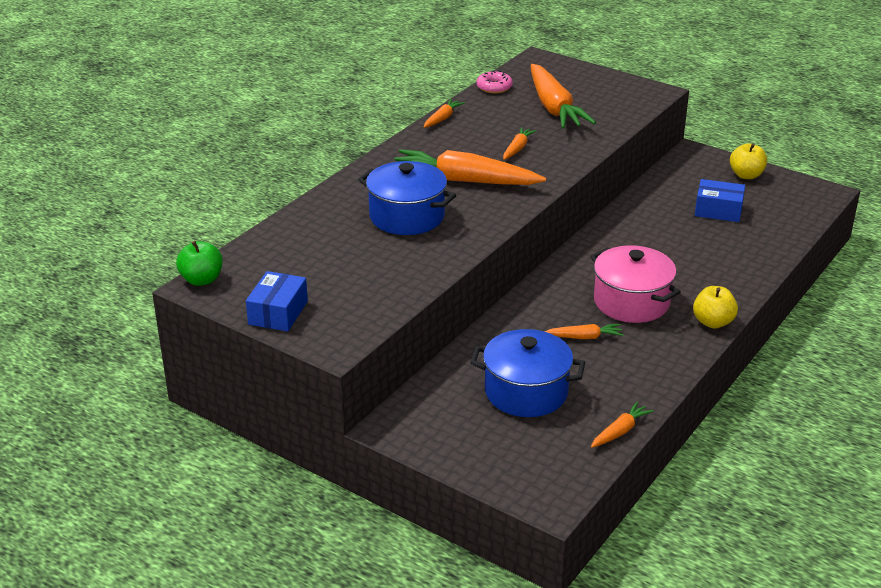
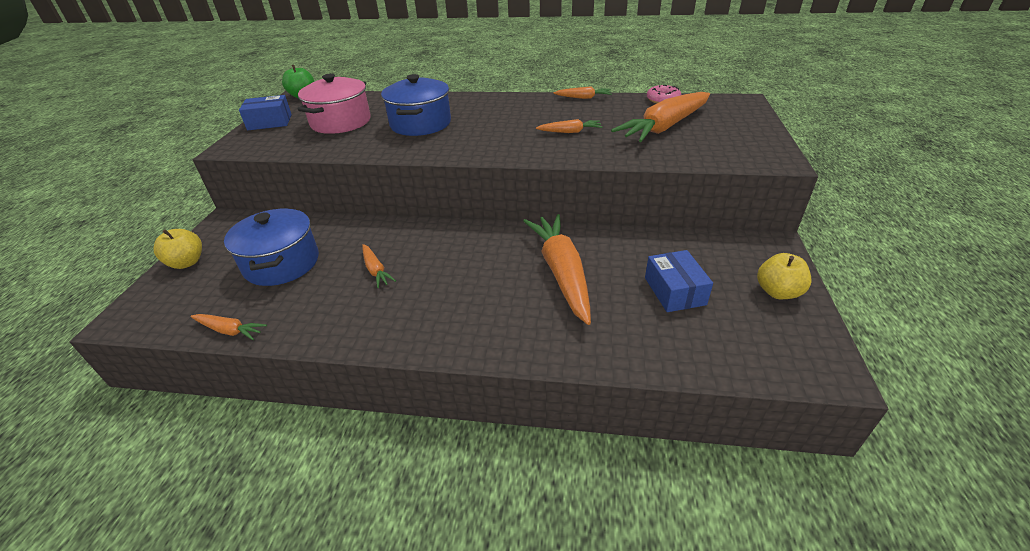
camera: 65 degrees right, 5 degrees up
orange carrot [394,149,546,185] -> orange carrot moved to [523,214,591,325]
pink pot [590,246,681,323] -> pink pot moved to [297,74,371,134]
yellow apple [693,286,738,328] -> yellow apple moved to [154,229,202,269]

